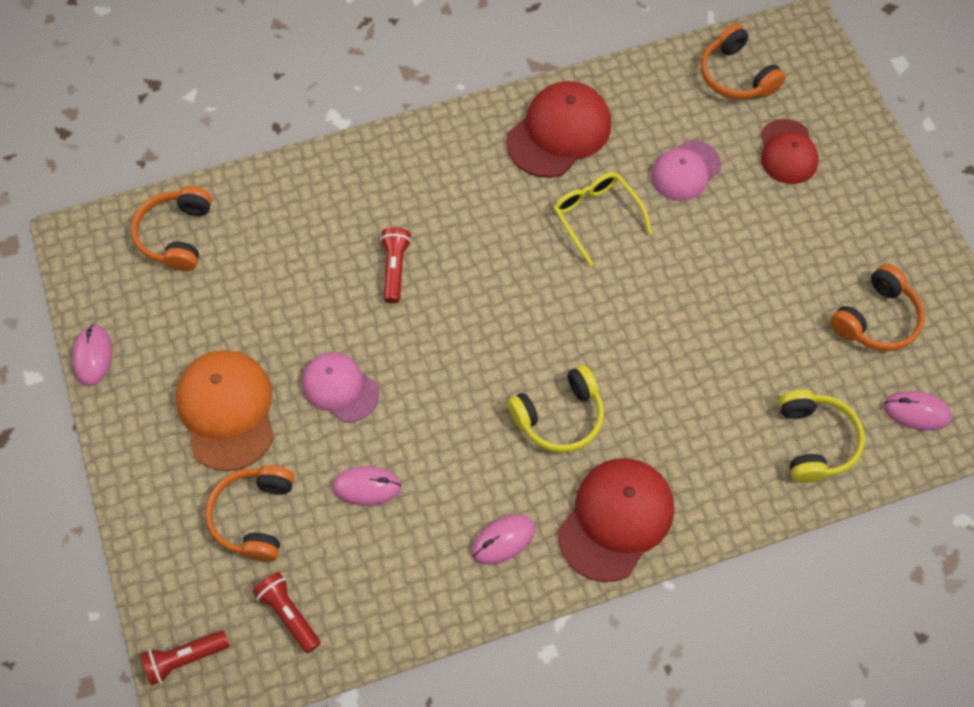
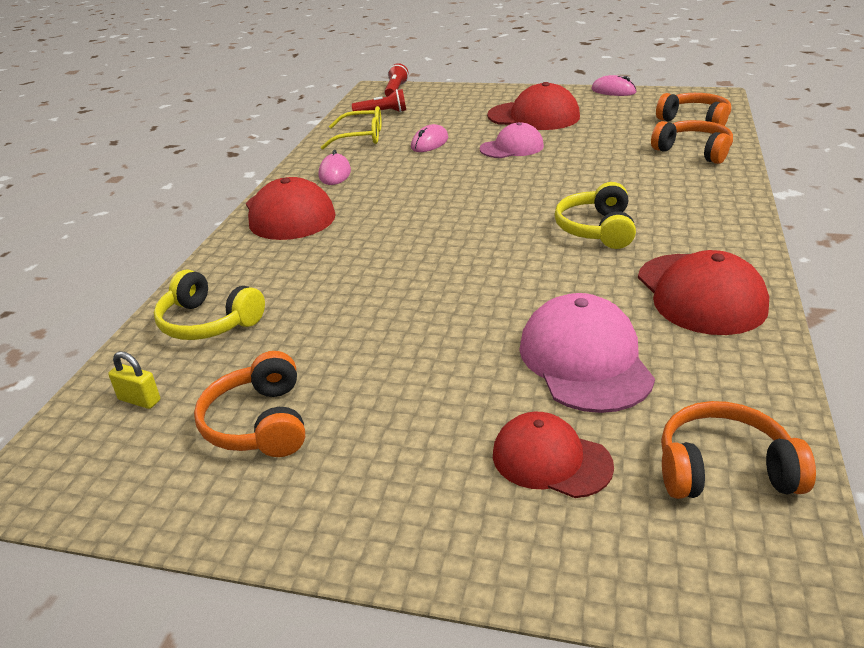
camera: 125 degrees right, 30 degrees down
orange cap [176,350,274,471] -> red cap [487,82,580,130]
orange headphones [205,465,294,562] -> orange headphones moved to [651,120,733,164]
red flashlight [380,227,411,303] -> none
yellow headphones [507,365,604,453] -> yellow headphones moved to [554,182,636,249]
yellow glasses [554,172,652,266] -> yellow glasses moved to [321,106,382,149]
pink cap [651,140,721,201] -> pink cap [519,293,655,413], size x1.53
pink mouse [883,391,952,431] -> yellow padlock [108,351,160,409]

